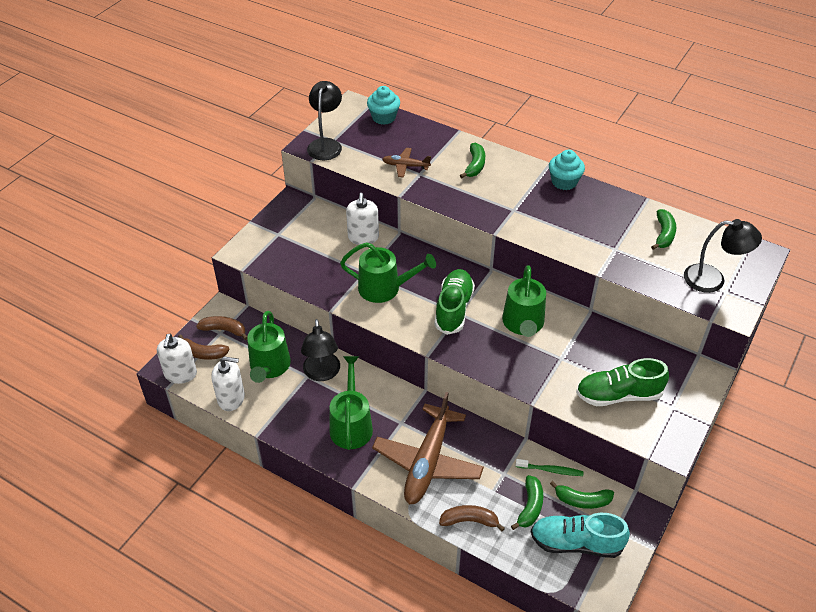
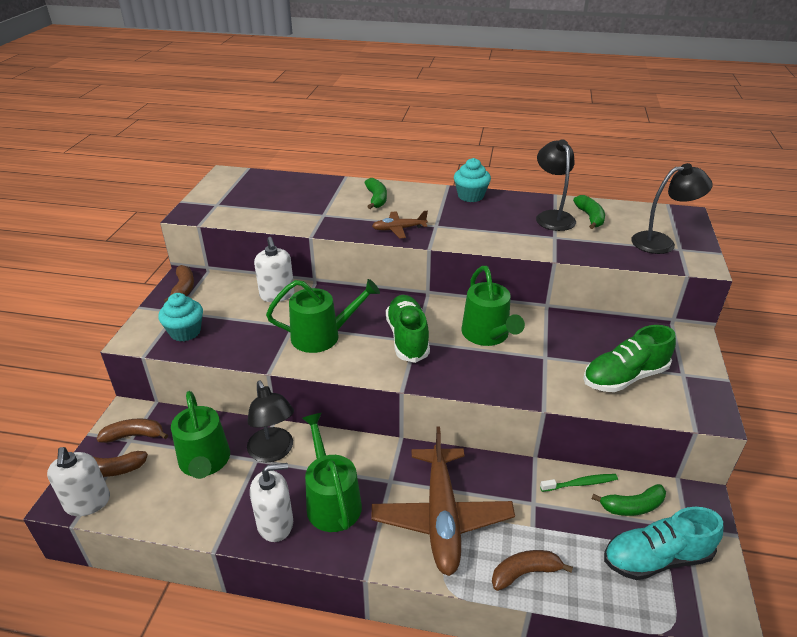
camera: 20 degrees left, 10 degrees down
white soap dispenser [211,356,245,411] -> white soap dispenser moved to [250,463,293,542]
black lamp [307,81,342,160] -> black lamp moved to [536,139,576,231]
turquoise cupcake [367,86,400,125] -> turquoise cupcake moved to [158,293,203,341]
brown plane [382,148,431,178] -> brown plane moved to [372,211,428,239]
green banana [511,475,543,530] -> none
none -> brown banana [164,265,194,302]

